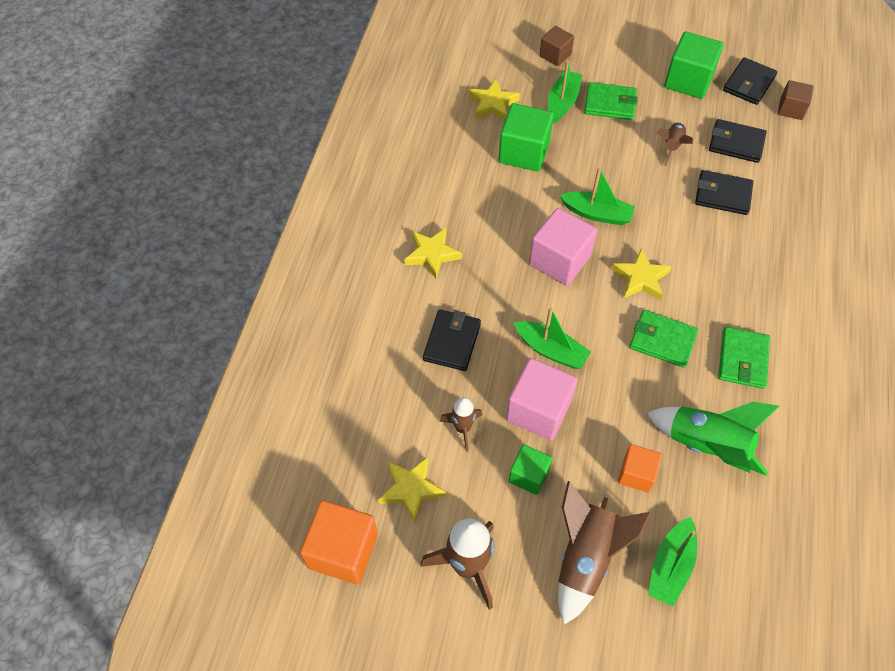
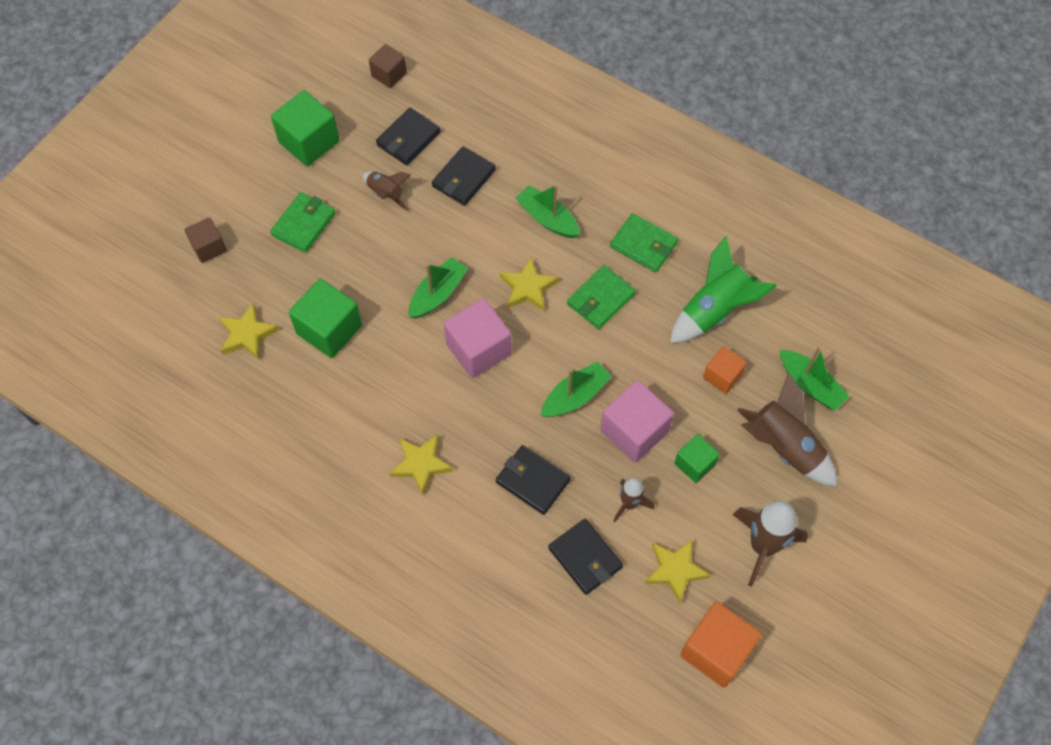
camera: 70 degrees left, 5 degrees up
green boat [548,60,582,123] -> green boat moved to [515,185,580,238]
black wallet [723,57,777,105] -> black wallet moved to [548,519,623,595]

